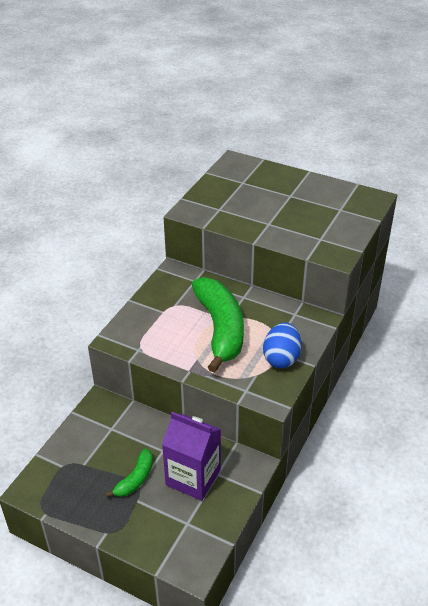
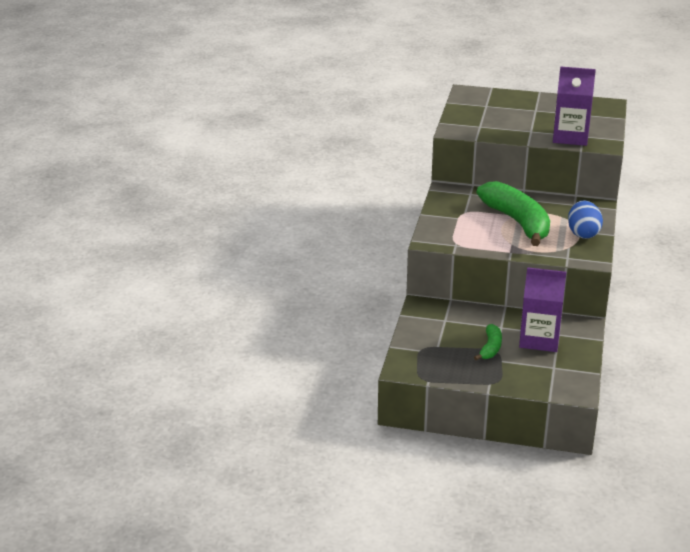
camera: 15 degrees left, 10 degrees down
none -> purple carton [553,66,596,146]

